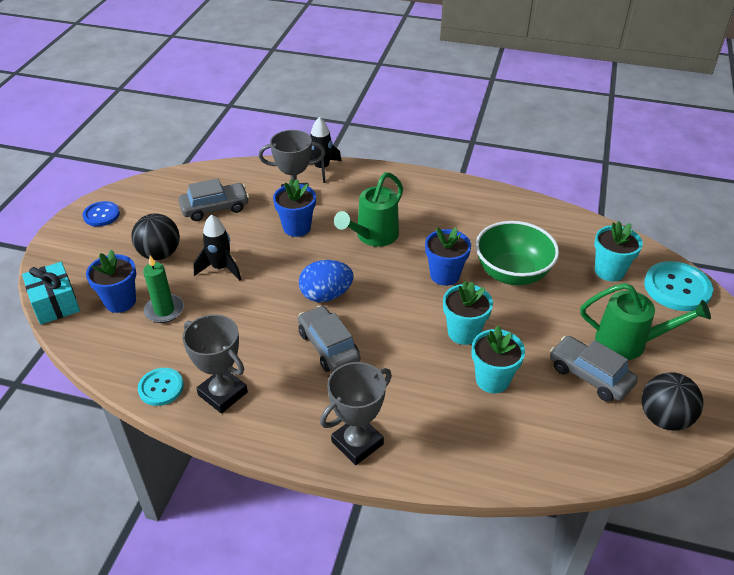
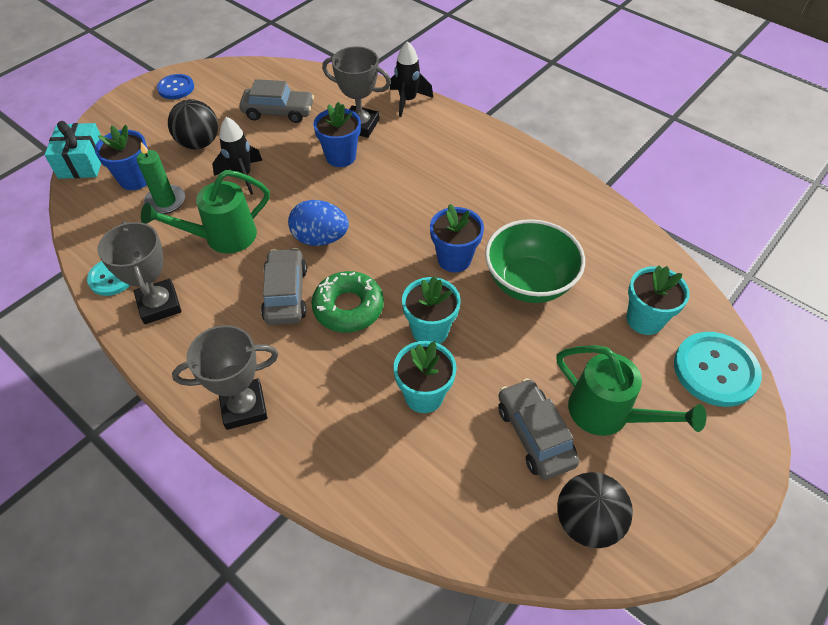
camera: 25 degrees right, 10 degrees up
green watering can [334,172,403,247] -> green watering can moved to [141,170,270,254]
none -> green donut [312,271,384,333]

